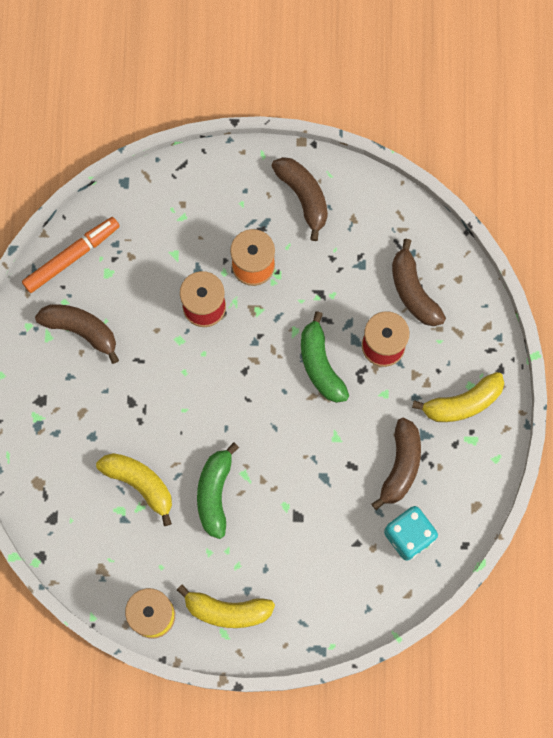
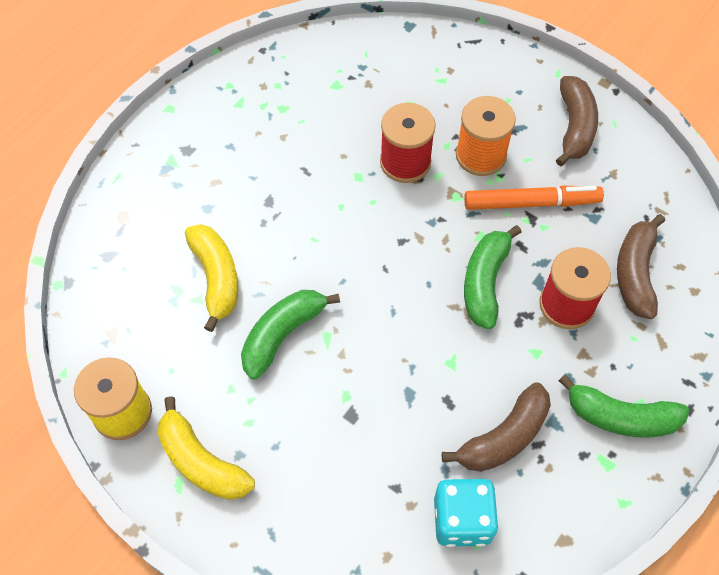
camera: 35 degrees right, 15 degrees down
orange marker [22,217,120,293] -> orange marker moved to [464,186,604,210]
brown banana [35,304,119,364] -> none
yellow banana [412,372,504,422] -> green banana [559,375,689,437]

